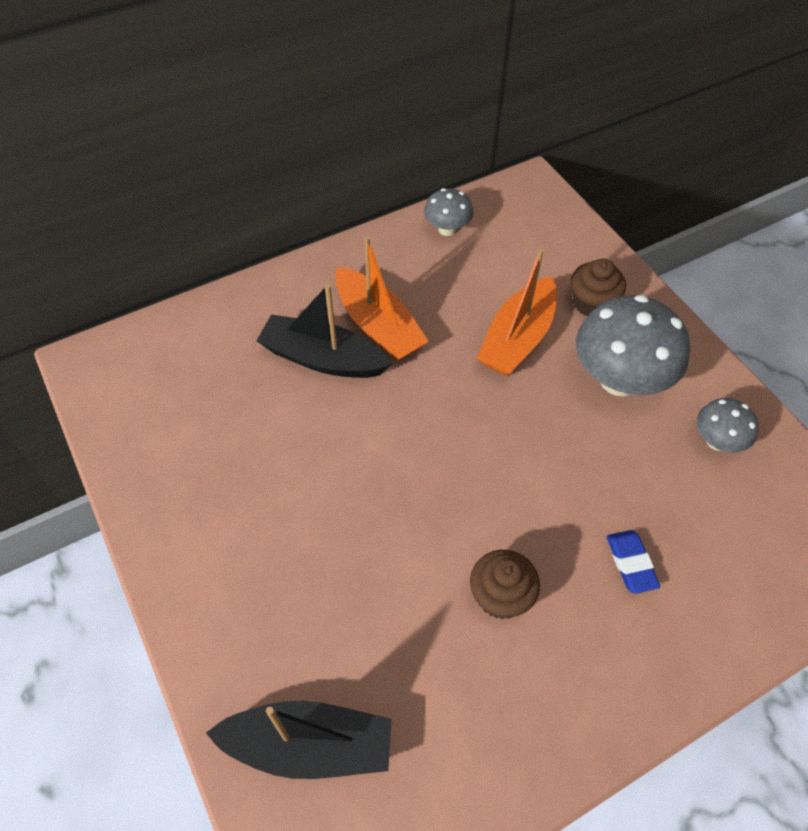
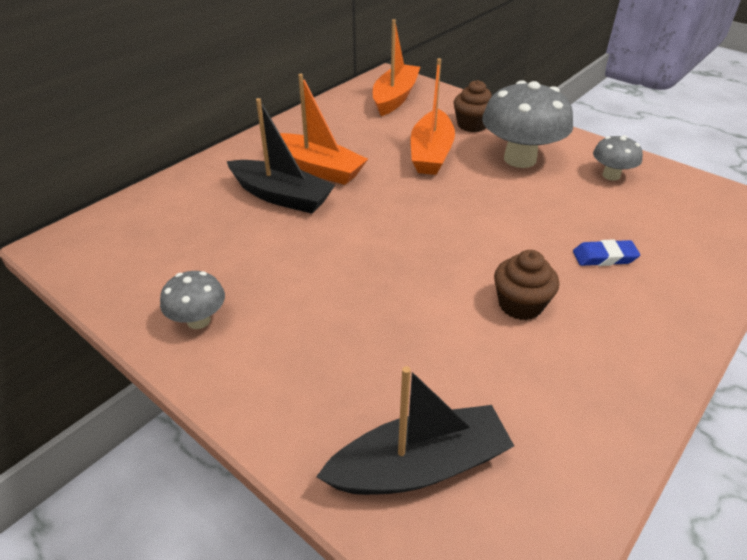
camera: 20 degrees left, 15 degrees down
black boat [256,284,392,378] -> black boat turned 150 degrees counterclockwise [227,98,335,214]
grey mushroom [424,188,473,236] -> grey mushroom moved to [160,271,225,329]
blue eraser [606,530,660,594] -> blue eraser turned 60 degrees counterclockwise [573,239,640,266]
none -> orange boat [373,19,420,116]

